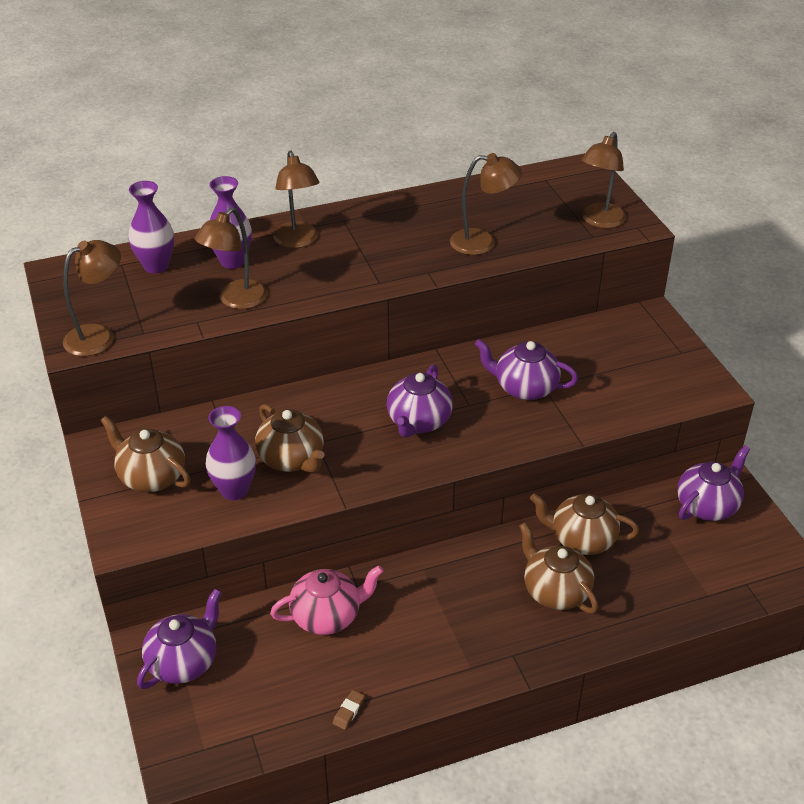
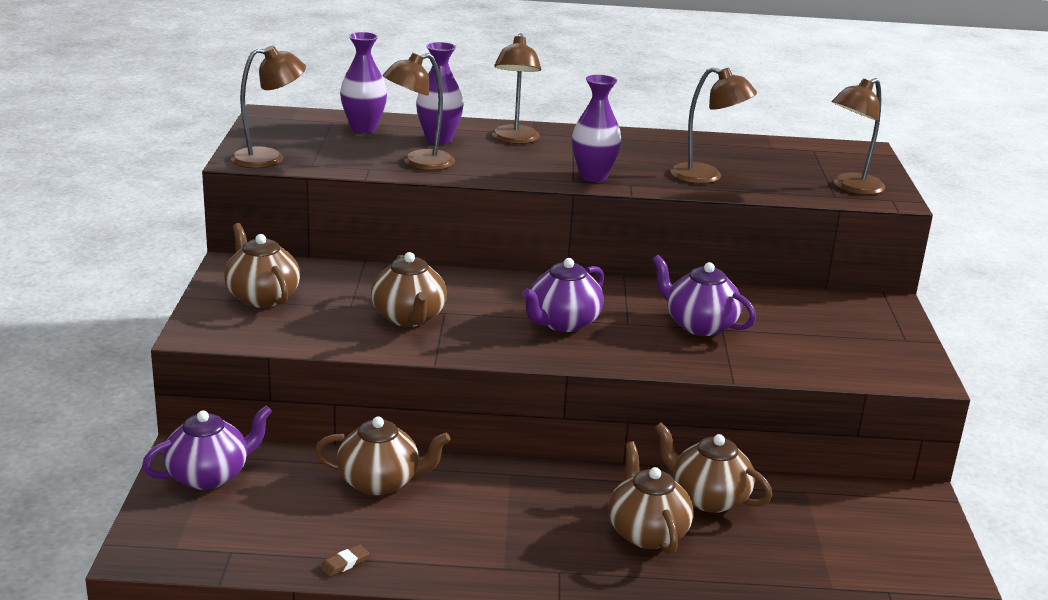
camera: 20 degrees right, 15 degrees down
purple vase [205,406,256,500] -> purple vase moved to [572,75,622,182]
pink teapot [270,565,384,635] -> brown teapot [315,417,450,495]
purple teapot [677,445,750,521] -> none

